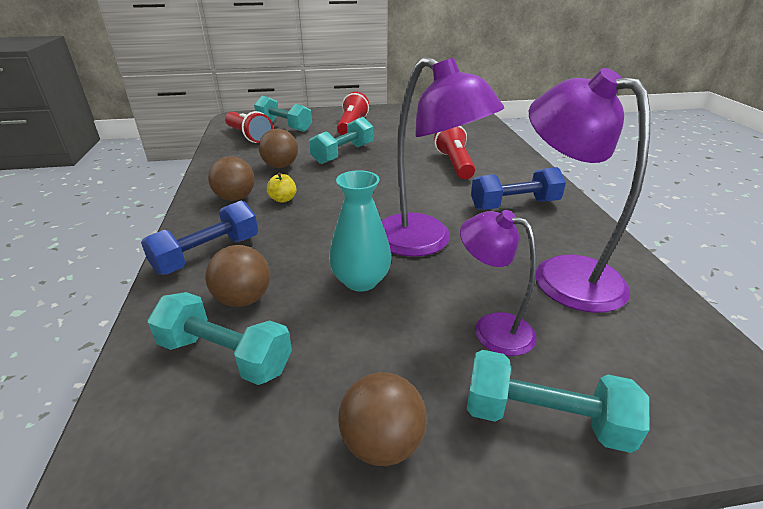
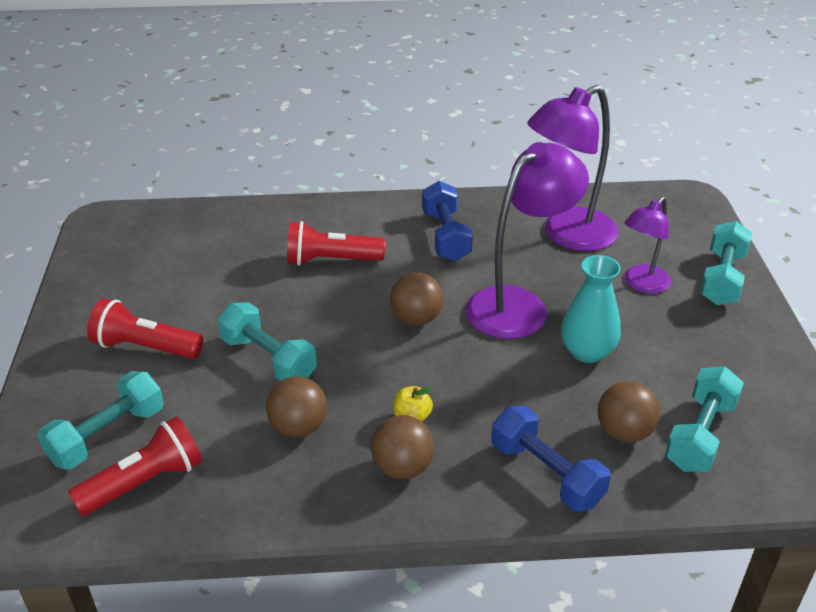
camera: 85 degrees left, 5 degrees up
brown ball [338,372,427,466] -> brown ball moved to [390,272,443,326]

